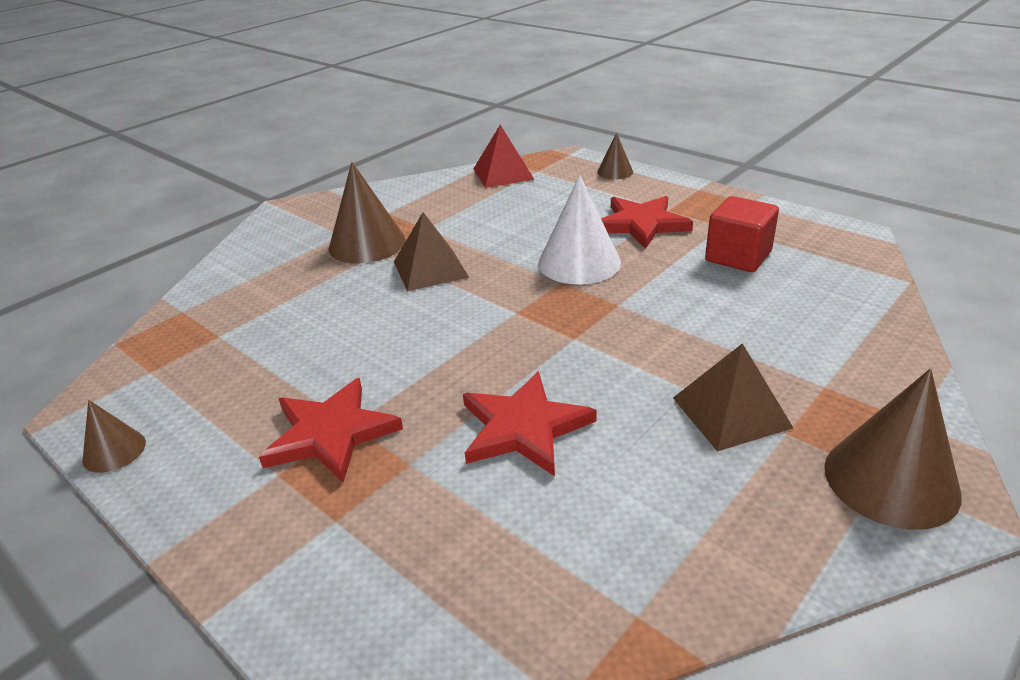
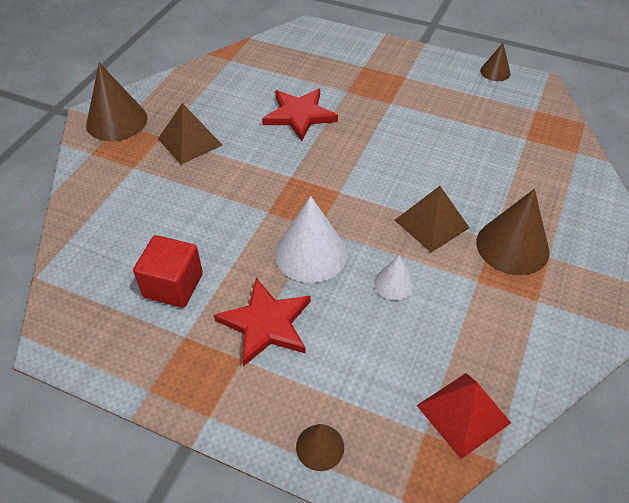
camera: 160 degrees right, 15 degrees up
red star [259,378,403,483] -> none
none -> white cone [374,255,415,300]

